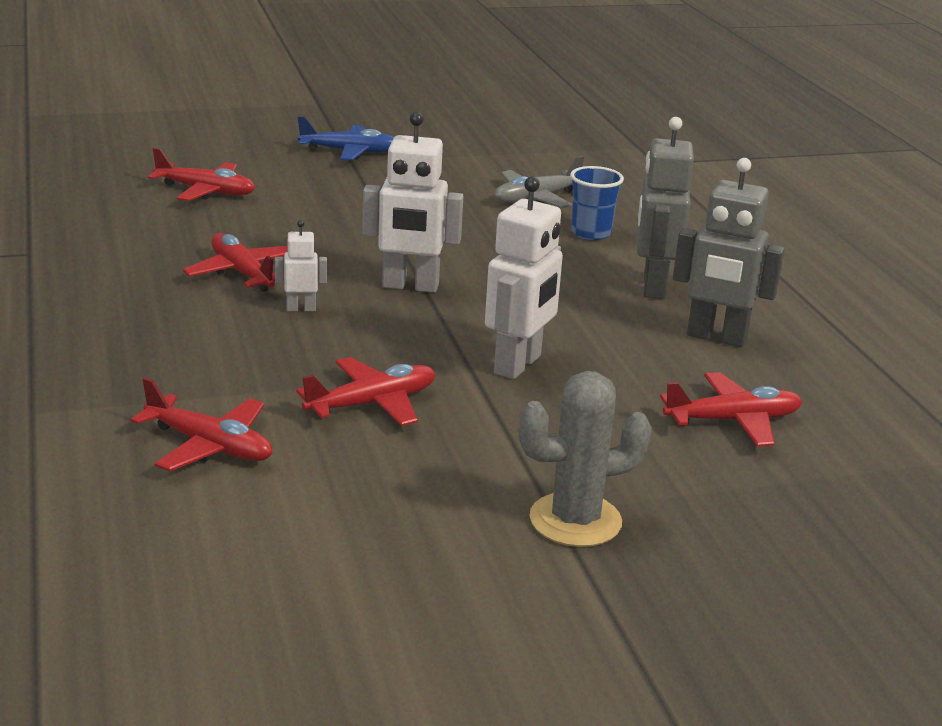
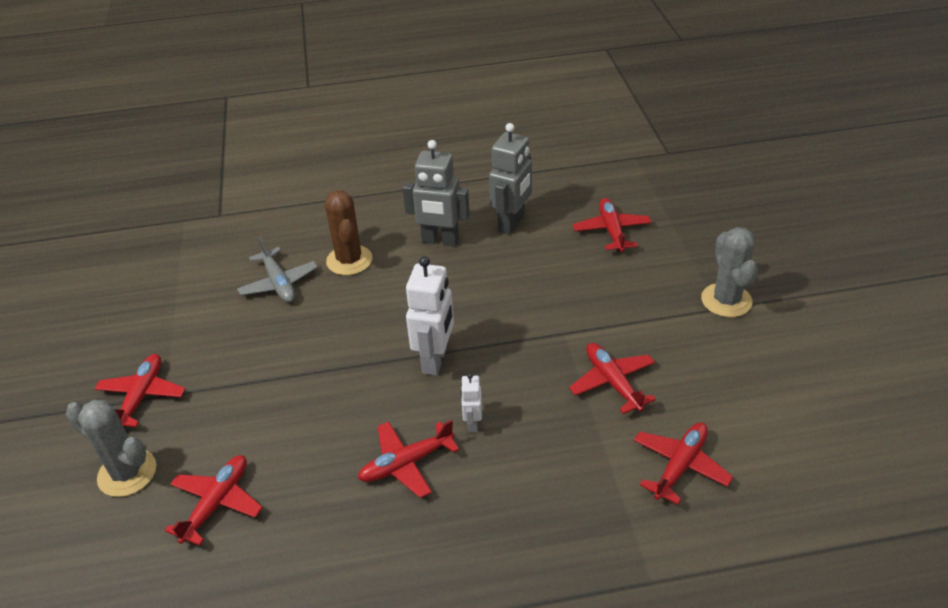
camera: 80 degrees left, 15 degrees up
blue plane [298,116,394,160] -> red plane [94,354,185,427]
white robot [485,176,563,379] -> none
blue cup [570,166,624,240] -> brown cactus [325,191,373,275]
none -> grey cactus [66,400,156,497]

